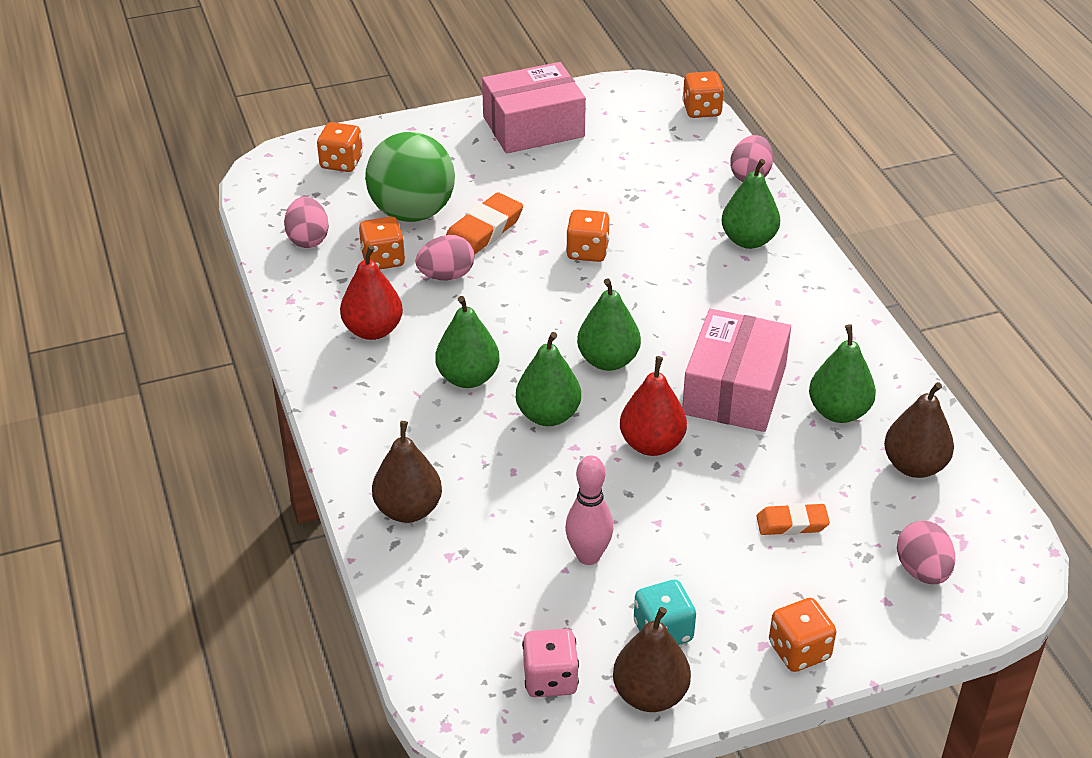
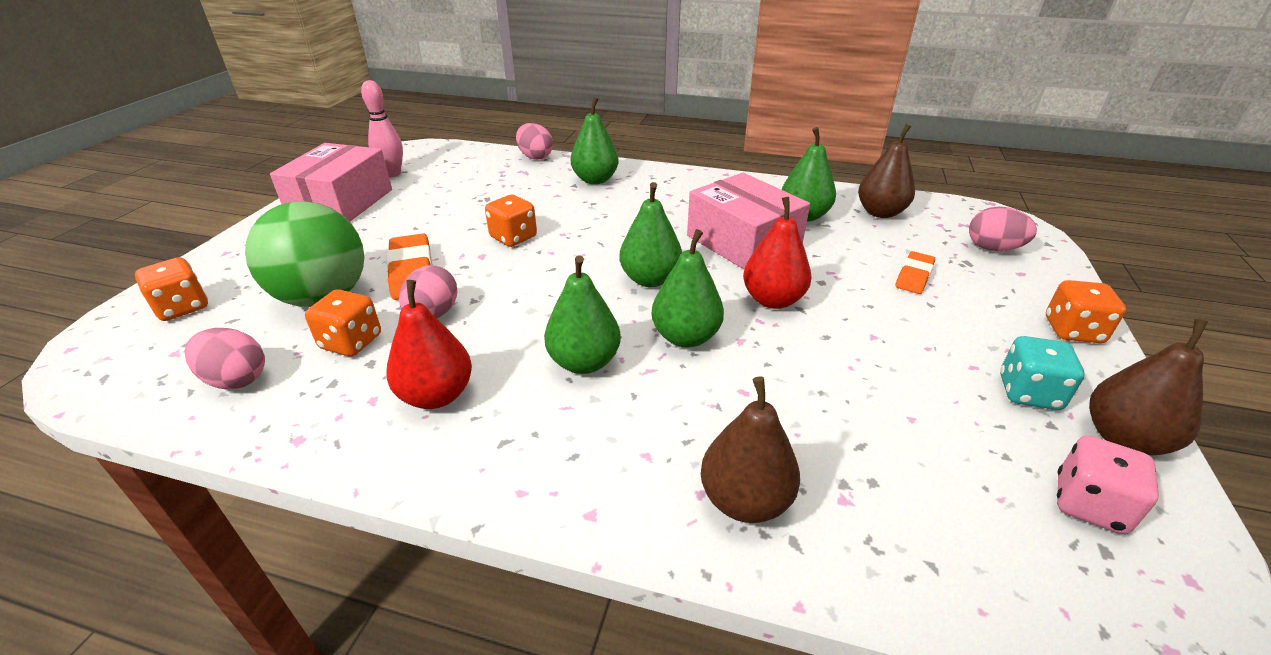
camera: 55 degrees left, 5 degrees down
pink bowling pin [565,455,614,565] -> pink bowling pin moved to [361,80,403,177]
orange dice [682,71,724,118] -> none

